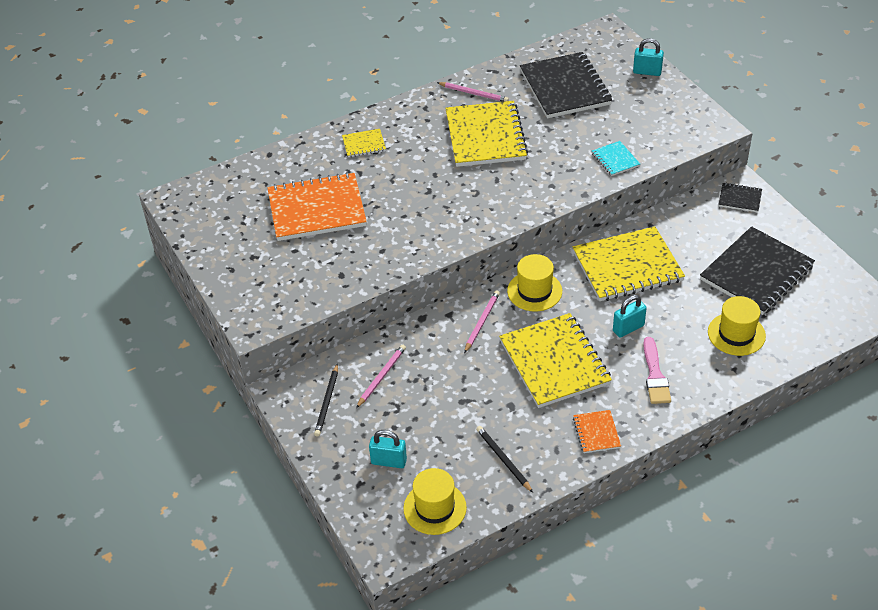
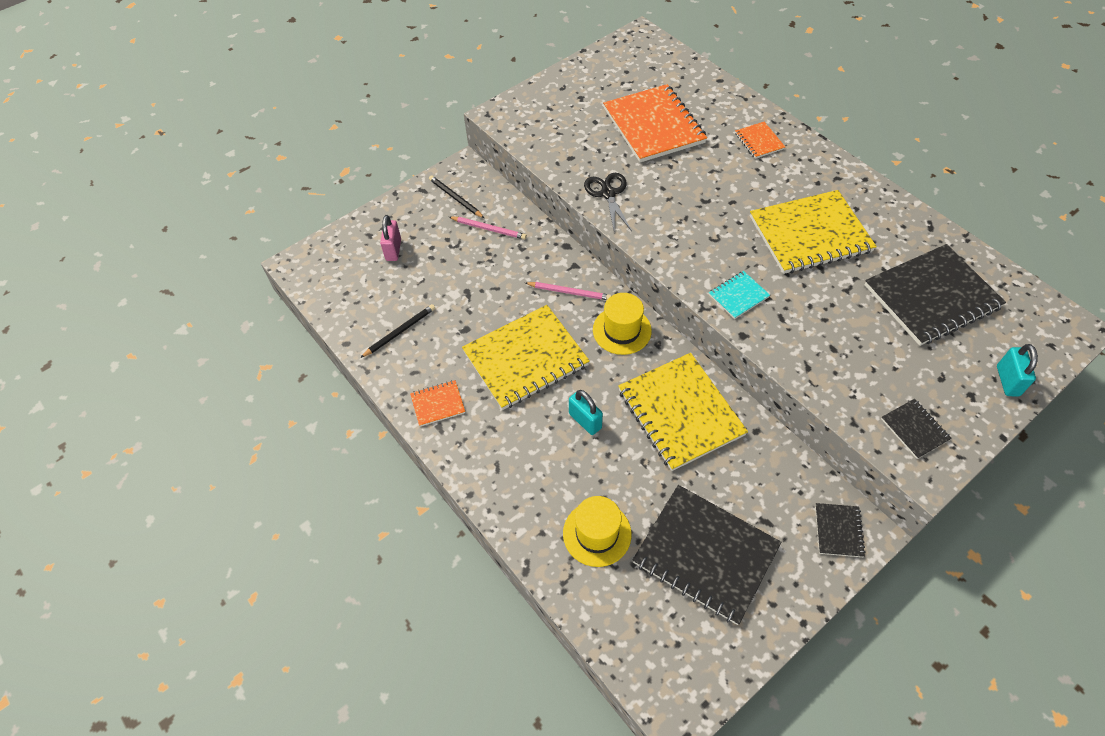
camera: 80 degrees right, 10 degrees up
black pencil [314,363,338,437] -> black pencil turned 45 degrees clockwise [429,175,484,218]
yellow notebook [342,129,386,157] -> orange notebook [735,122,785,159]
turquoise padlock [369,430,407,468] -> pink padlock [380,215,401,261]
yellow hat [403,468,467,535] -> none
pink pencil [437,82,509,102] -> none
turquoise notebook [592,141,640,176] -> turquoise notebook moved to [709,271,770,319]
pink brush [643,337,671,404] -> none
none -> black scissors [584,173,632,234]
none -> black notebook [881,399,952,459]

